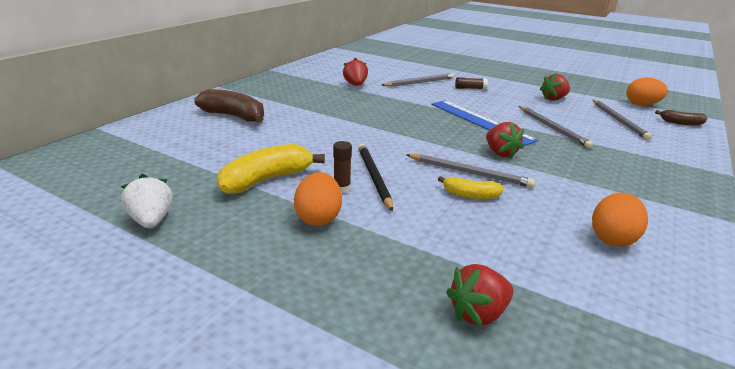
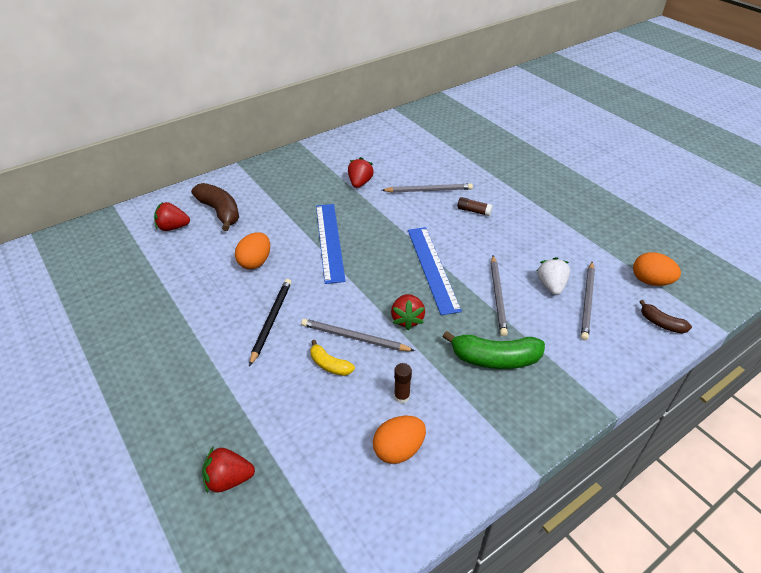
camera: 25 degrees right, 15 degrees up
white strawberry [121,174,173,228] -> white strawberry moved to [537,257,570,295]
yellow banana [217,144,325,194] -> none
orange egg [294,172,342,226] -> orange egg moved to [235,232,270,269]
brown glue stick [333,141,352,193] -> brown glue stick moved to [394,363,412,404]
grey pencil [407,154,535,188] -> grey pencil turned 150 degrees clockwise [301,319,415,351]
red strawberry [539,73,570,101] -> red strawberry moved to [154,202,190,231]
none -> blue ruler [316,204,346,284]
none -> green banana [443,331,545,369]

